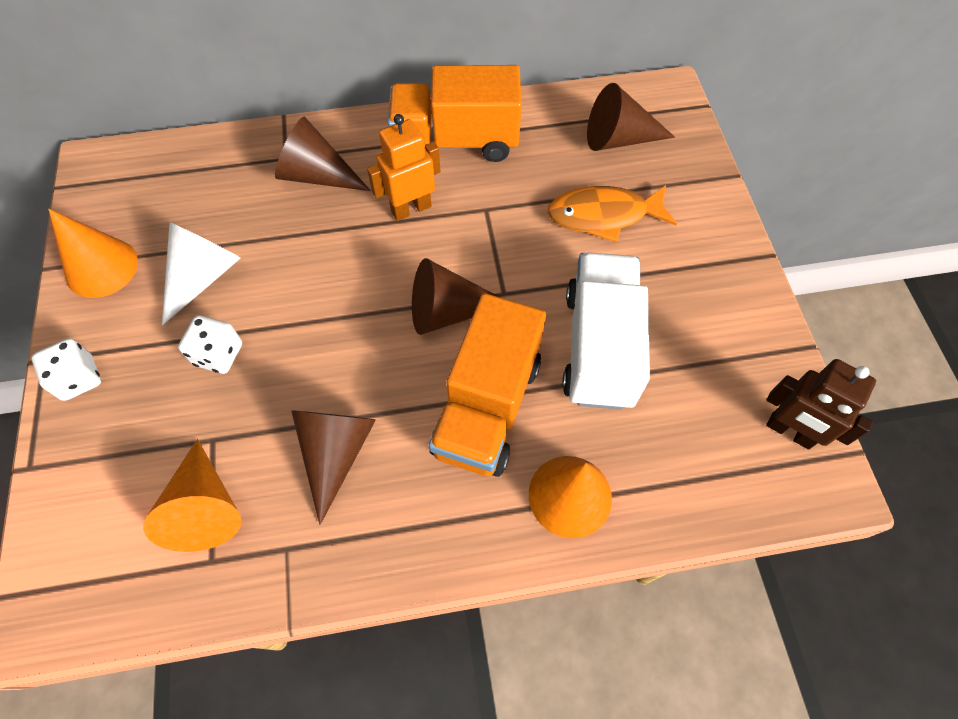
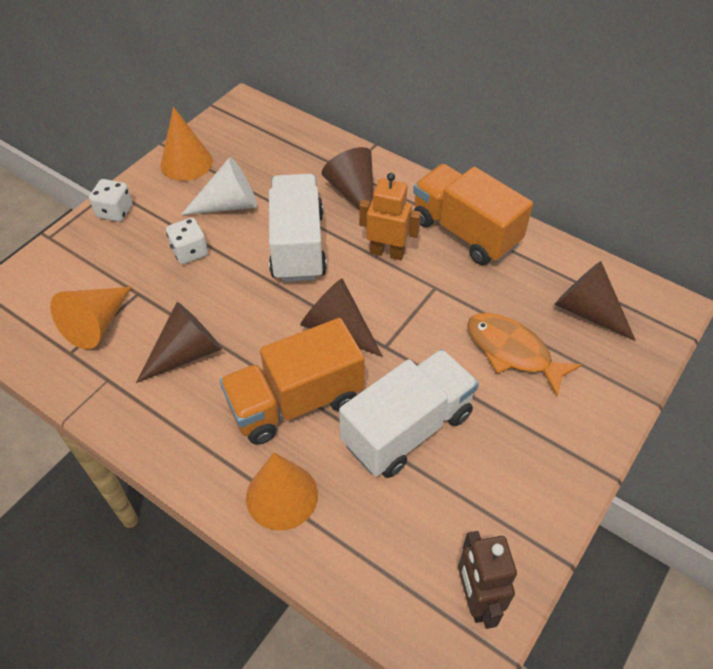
camera: 45 degrees right, 10 degrees down
none -> white truck [269,174,327,282]

